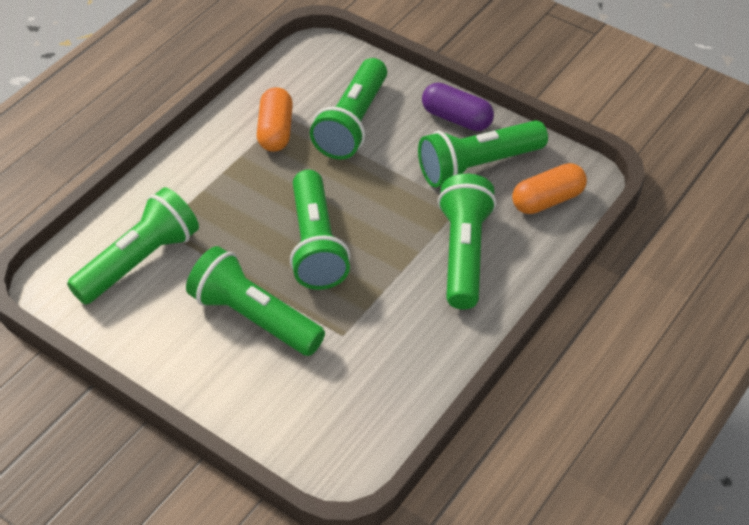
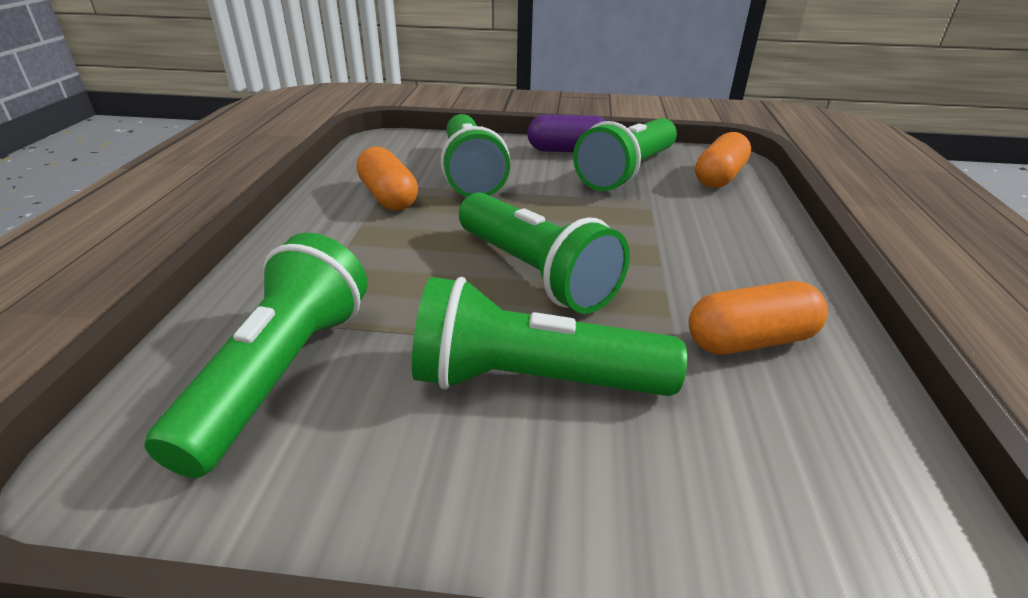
camera: 30 degrees left, 15 degrees down
green flashlight [438,174,496,309] -> none
none -> orange capsule [689,281,828,355]

